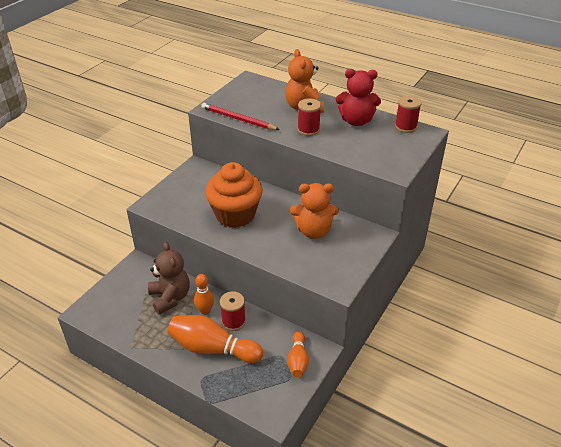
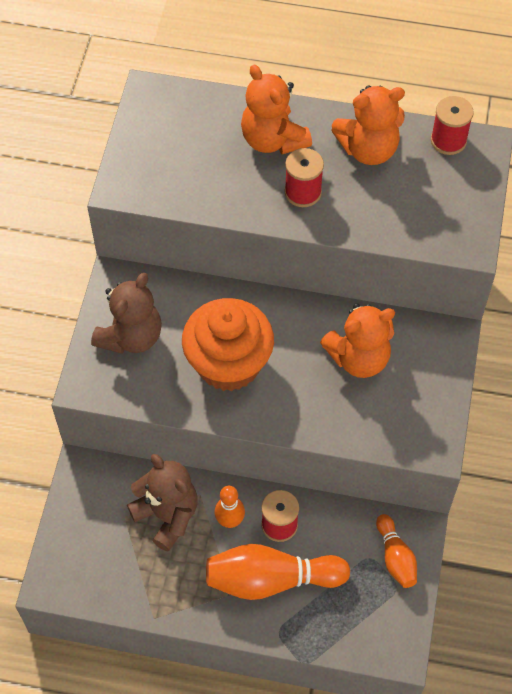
camera: 20 degrees left, 20 degrees up
red pencil [201,103,280,130] -> none
red teddy bear [336,69,381,126] -> orange teddy bear [331,85,405,165]
none -> brown teddy bear [91,273,162,354]

